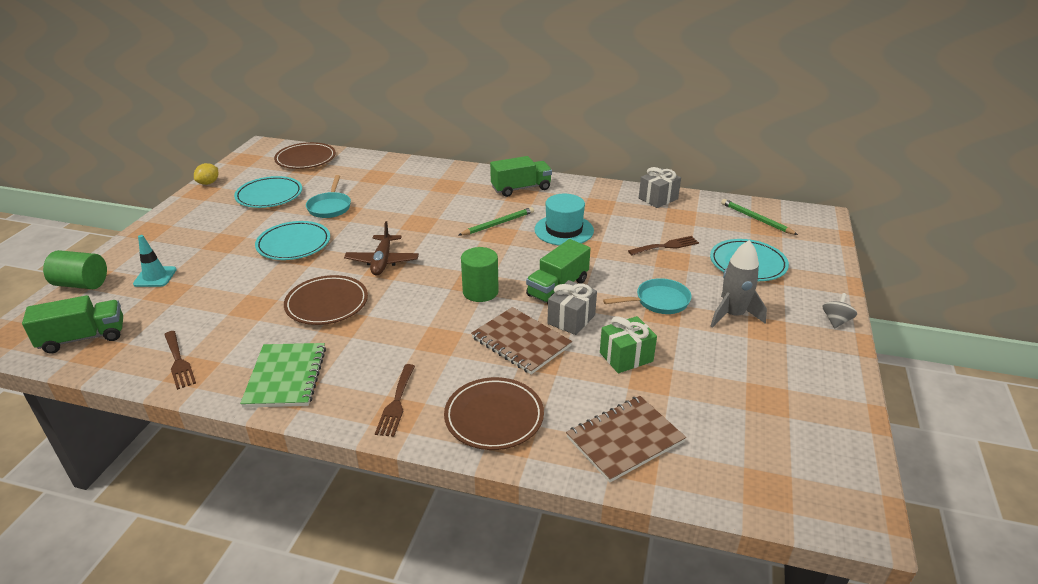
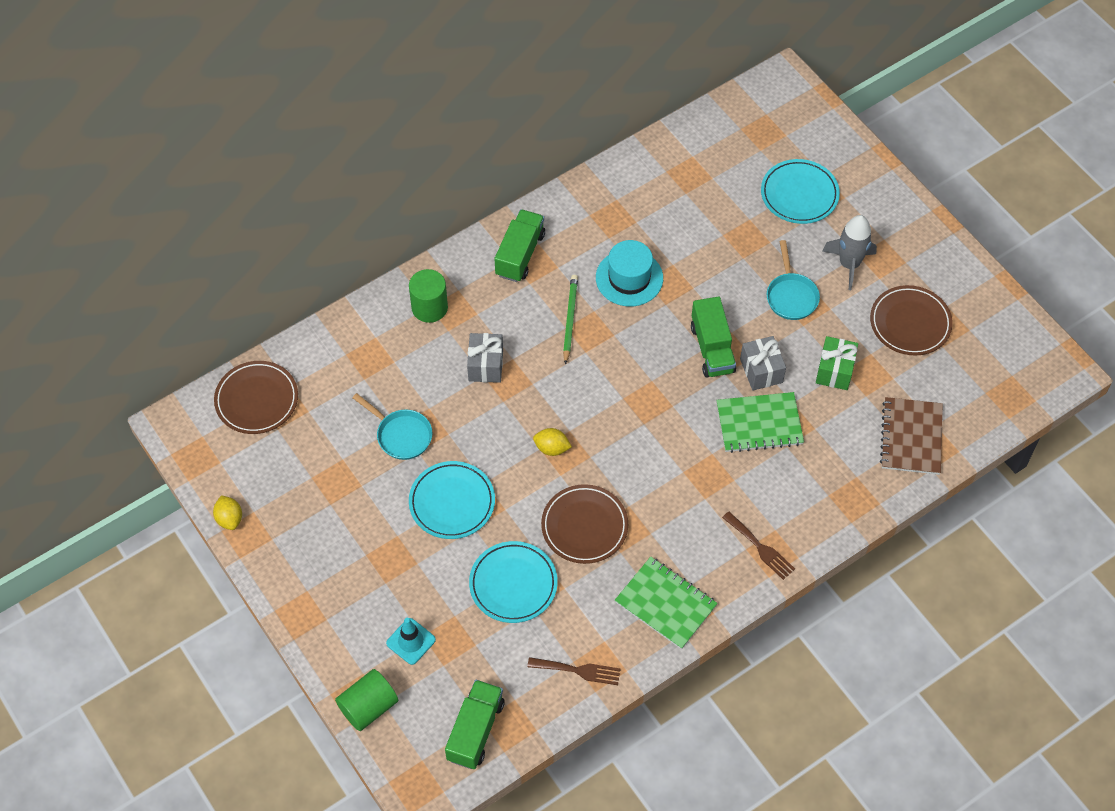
camera: 50 degrees left, 25 degrees up
turquoise plate [234,176,302,208] -> turquoise plate moved to [469,541,558,623]
brown plane [344,221,419,275] -> yellow lemon [533,428,572,456]
brown plate [444,377,544,450] -> brown plate moved to [870,285,953,355]
green cylinder [461,247,499,302] -> green cylinder moved to [409,269,448,323]
brown notebook [471,307,572,374] -> green notebook [716,392,804,453]
turquoise pan [603,278,692,314] -> turquoise pan turned 150 degrees clockwise [767,240,820,320]
brown fork [628,236,699,255] -> none
grey gift [639,167,681,208] -> grey gift moved to [467,333,503,383]
green pencil [721,199,798,235] -> none
grey spinning top [823,293,857,329] -> none

